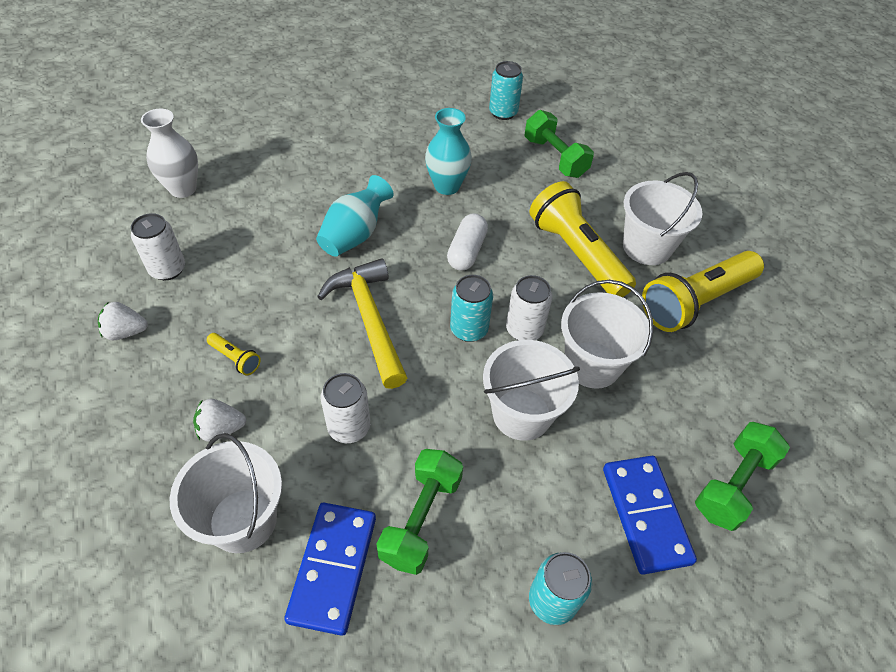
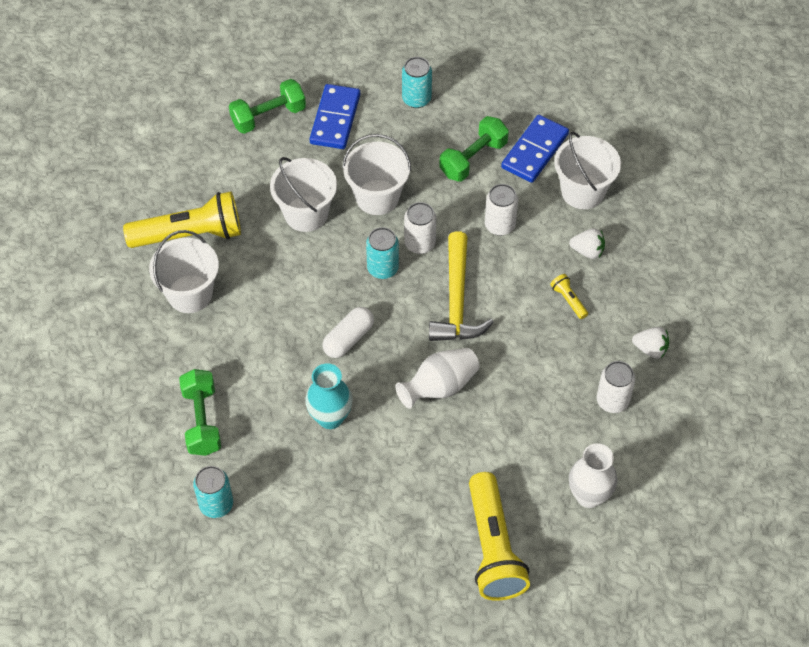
camera: 155 degrees left, 5 degrees up
turquoise vase [316,175,394,257] -> white vase [396,348,480,409]
white can [506,275,552,340] -> white can moved to [404,202,436,254]
yellow flashlight [529,181,636,297] -> yellow flashlight moved to [469,472,530,601]

